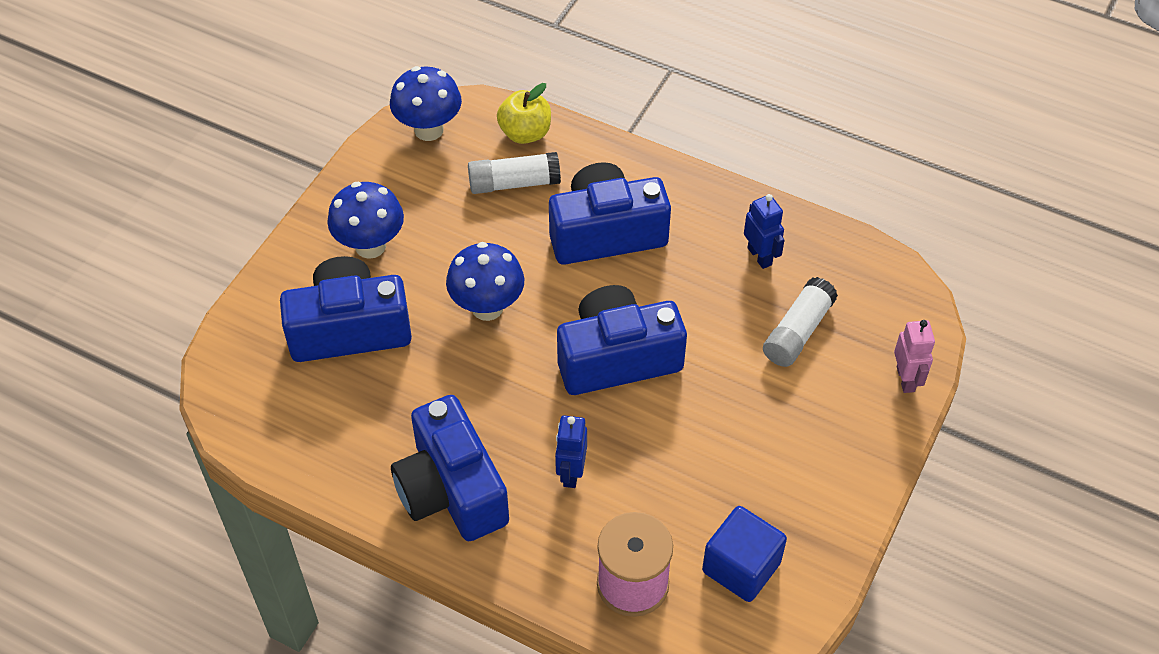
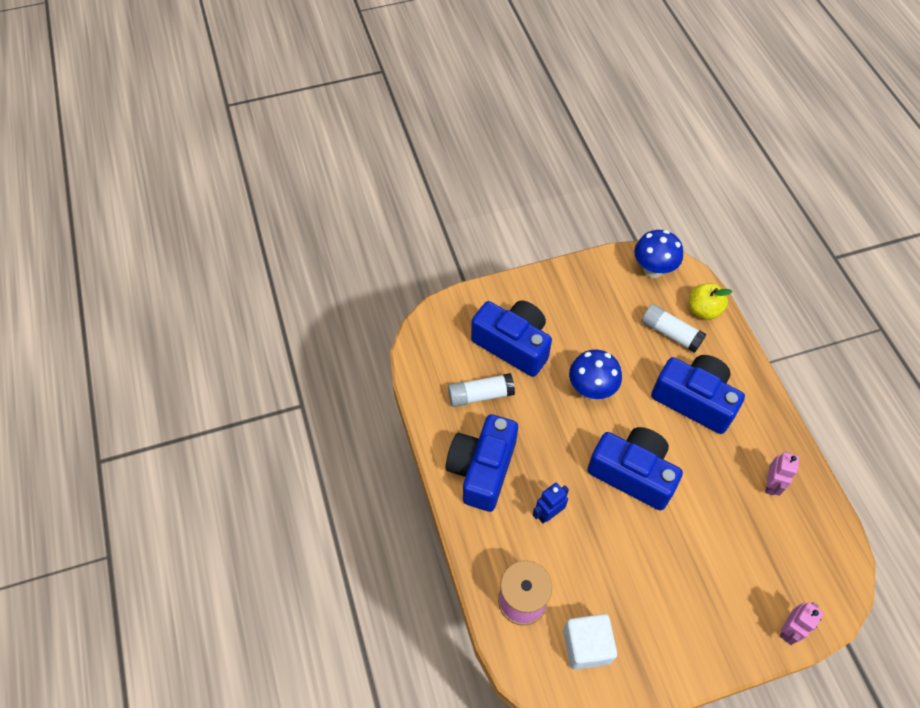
camera: 45 degrees right, 5 degrees up
blue mushroom [327,182,404,259] -> none
blue cube [702,506,787,602] -> white cube [563,614,617,670]
blue robot [744,194,784,269] -> pink robot [765,452,799,496]
white glue stick [763,277,838,367] -> white glue stick moved to [448,373,515,407]

